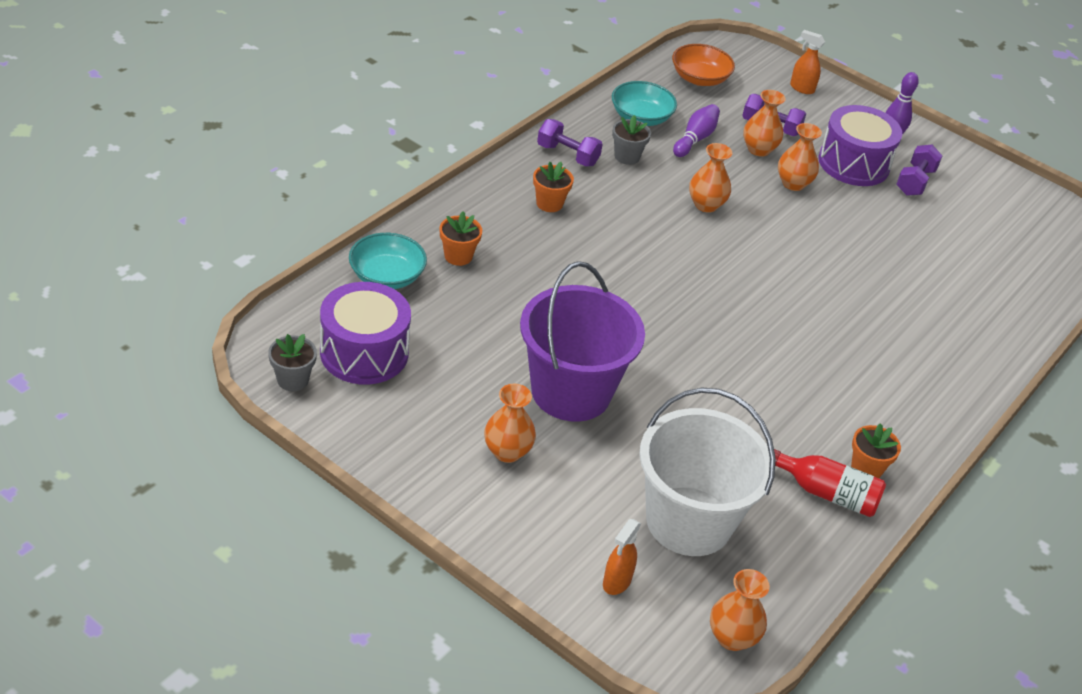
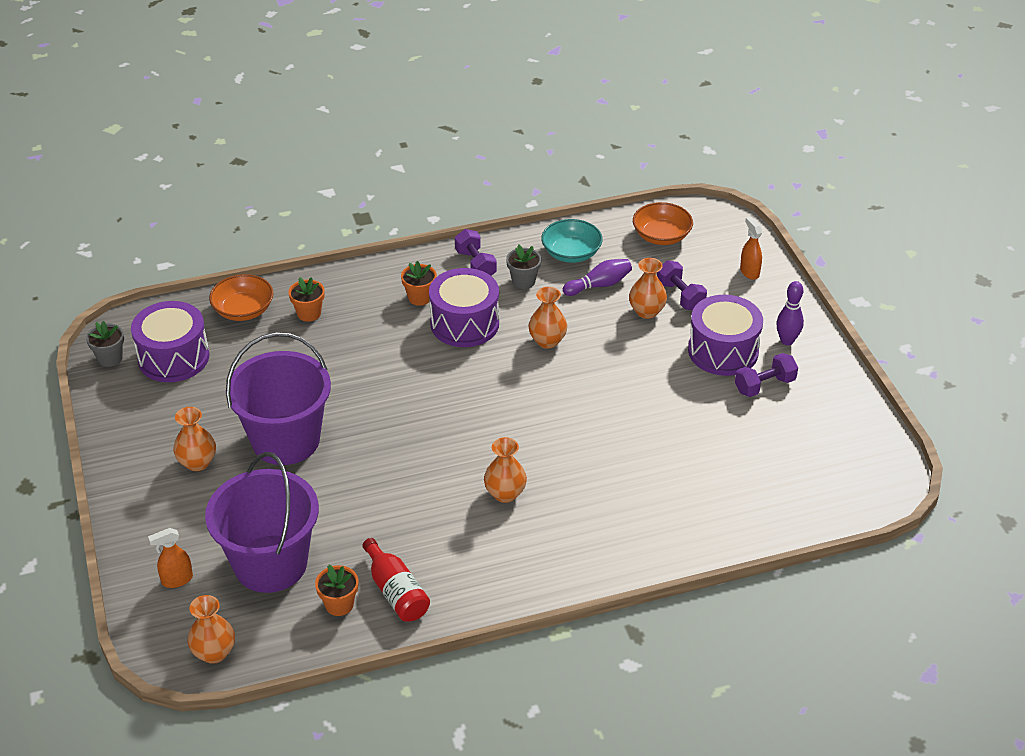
camera: 40 degrees right, 0 degrees up
turquoise bowl [349,233,427,289] -> orange bowl [209,274,273,321]
white bucket [639,388,776,556] -> purple bucket [205,452,319,593]
orange vase [778,123,822,191] -> orange vase moved to [484,437,527,503]
orange flower pot [851,423,901,478] -> orange flower pot moved to [315,565,358,616]
none -> purple drum [429,268,499,347]

